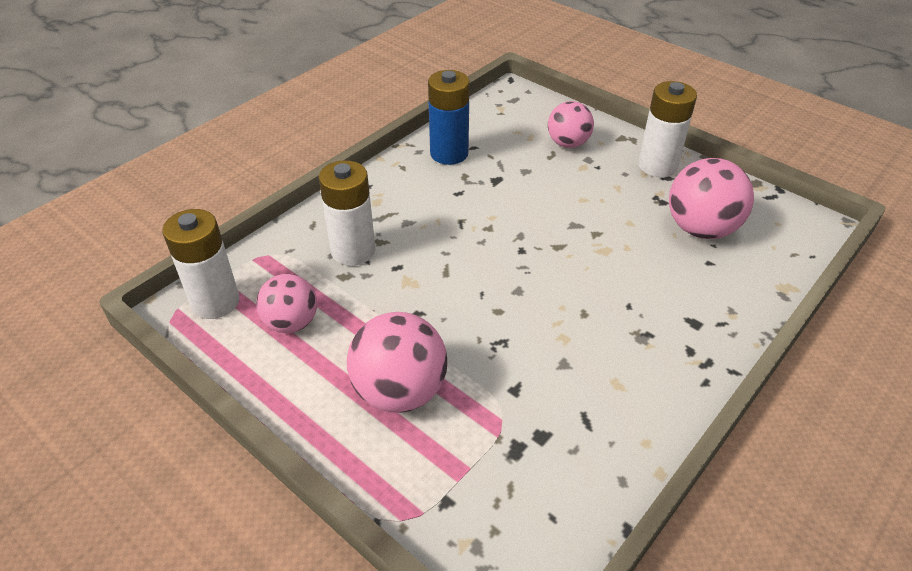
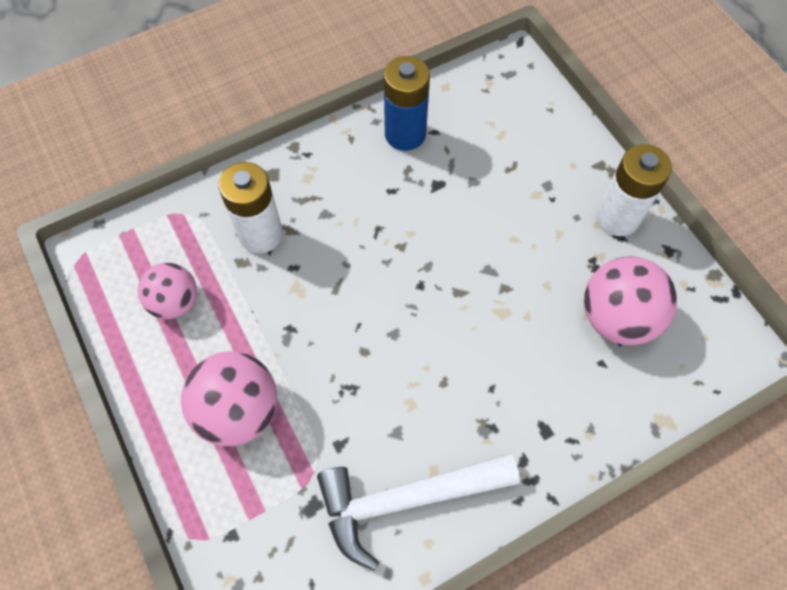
camera: 20 degrees right, 20 degrees up
white battery [162,209,239,319] -> none
pink ball [548,101,594,148] -> none
none -> white hammer [317,453,520,571]

